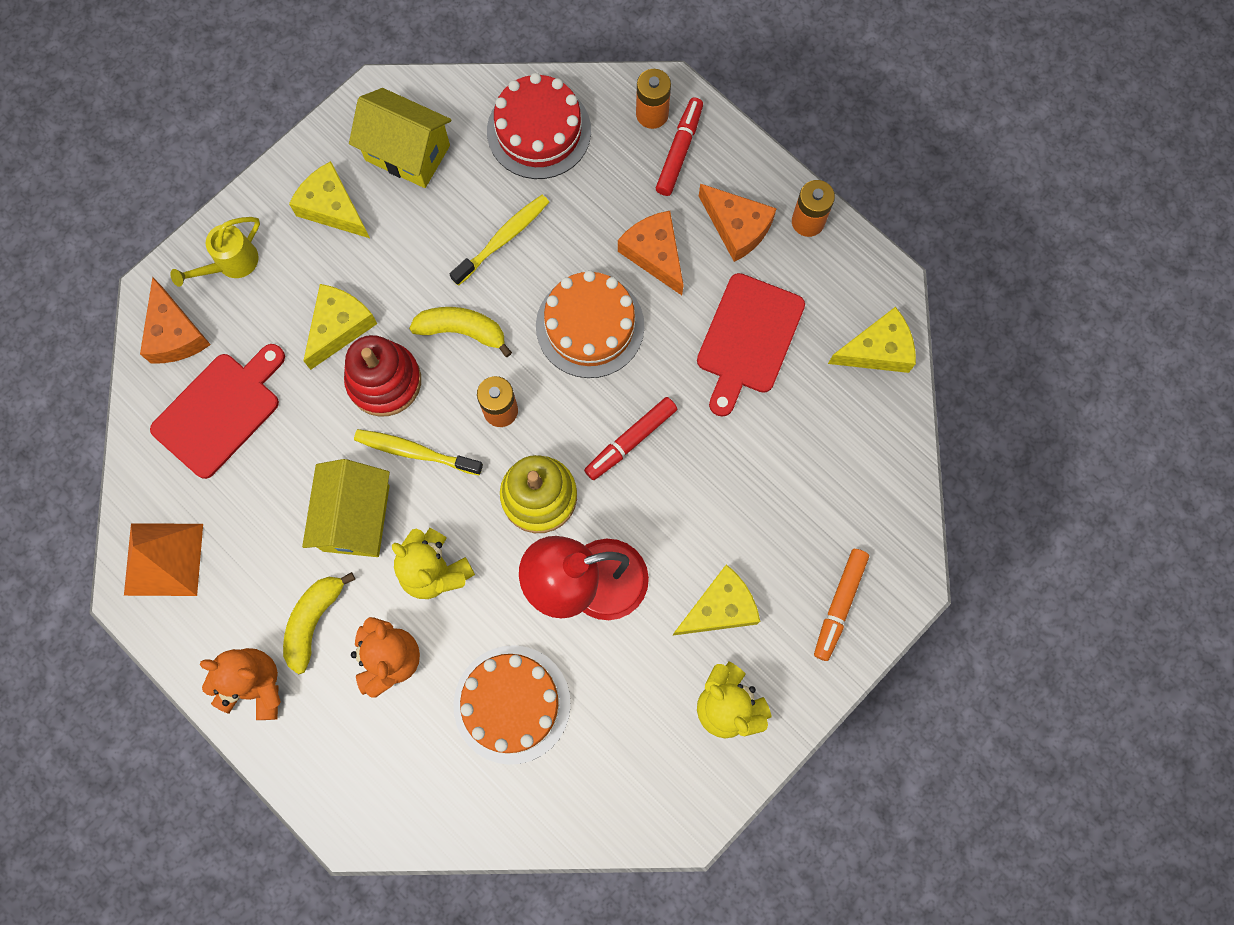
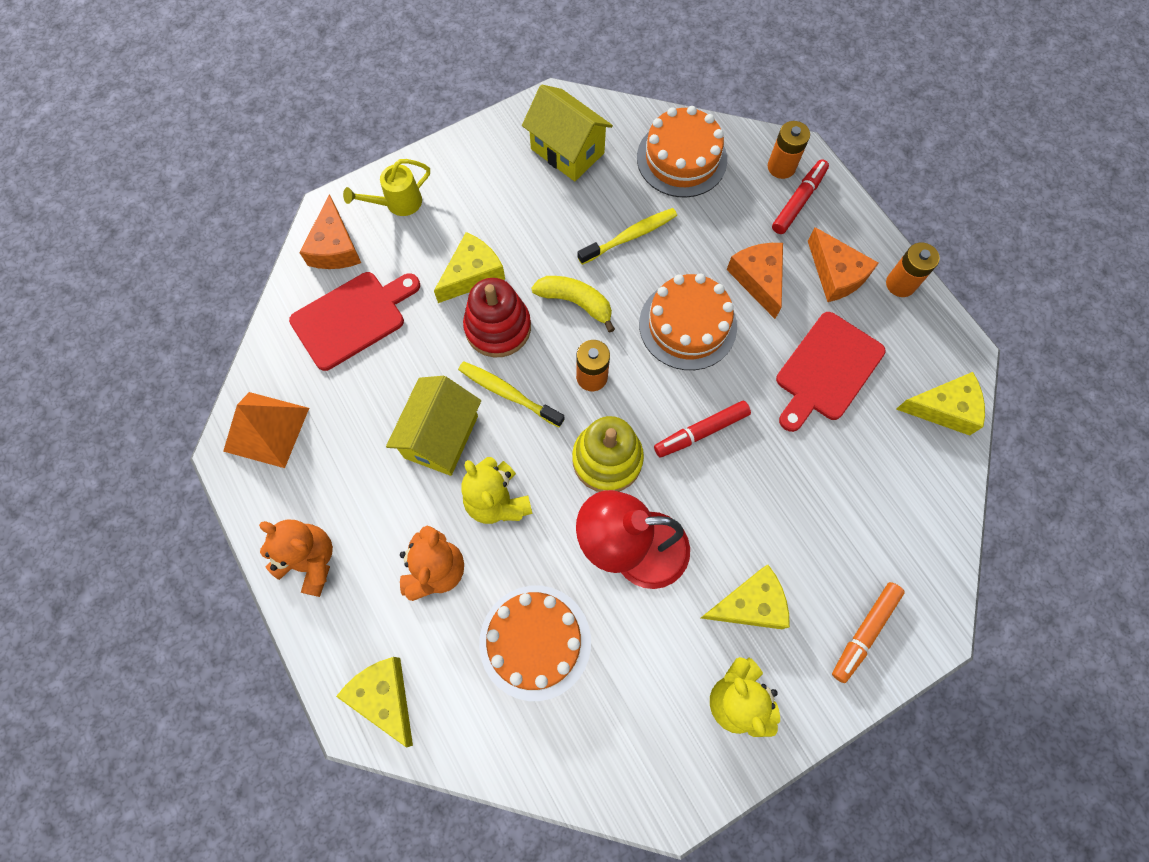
camera: 15 degrees right, 5 degrees down
yellow banana [283,572,355,674] -> none
yellow cheese [289,161,370,238] -> yellow cheese moved to [336,657,413,748]
red cake [487,73,591,179] -> orange cake [637,106,727,198]

